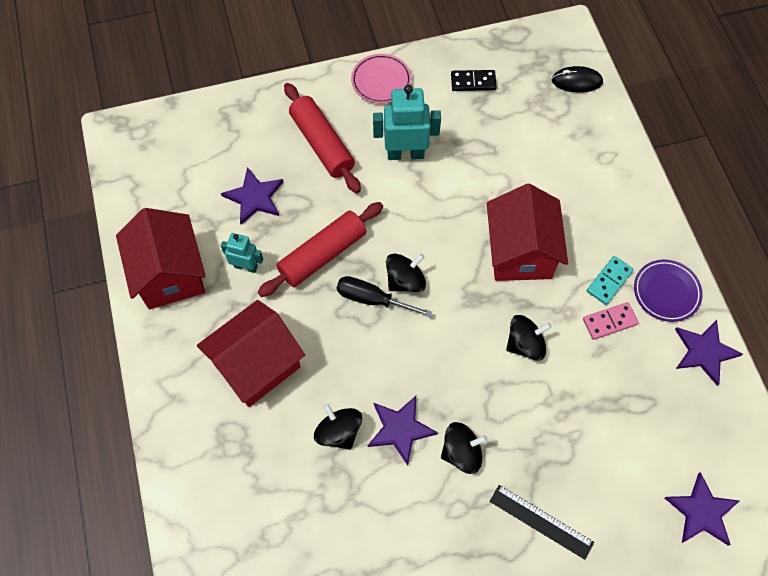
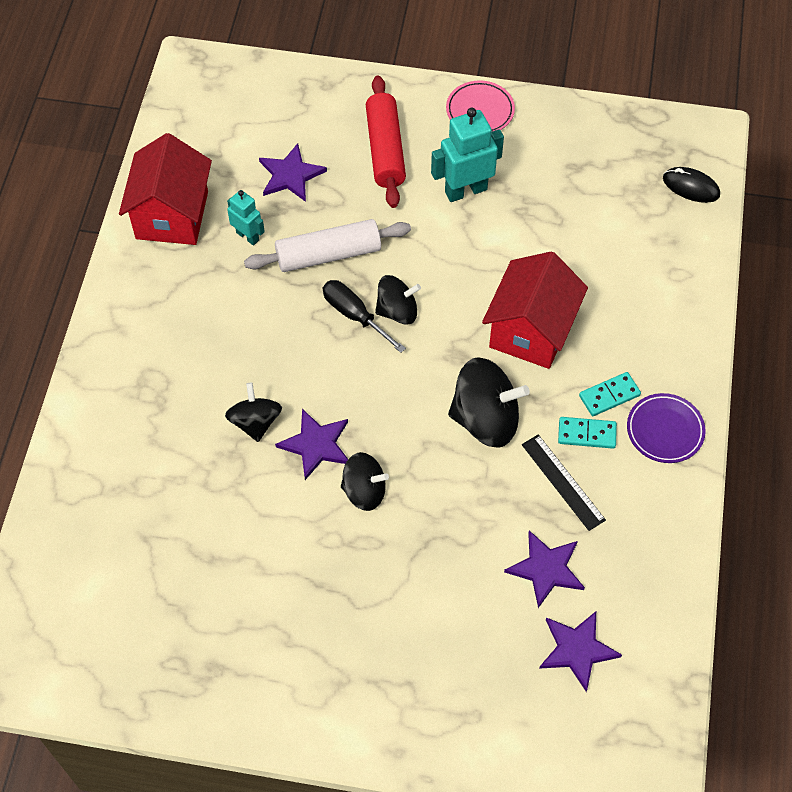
camera: 25 degrees right, 5 degrees down
red house [197,300,305,407] -> none
red rolling pin [258,202,383,297] -> white rolling pin [244,219,411,272]
turquoise robot [373,85,441,160] -> turquoise robot turned 45 degrees counterclockwise [431,108,504,202]
black domino [451,70,497,91] -> none
black ruler [490,485,594,560] -> black ruler moved to [522,434,606,531]
black spinning top [506,315,551,361] -> black spinning top [448,357,530,448], size x1.61
pink domino [583,302,639,340] -> turquoise domino [558,417,617,449]
purple star [675,320,743,386] -> purple star moved to [504,531,585,608]

